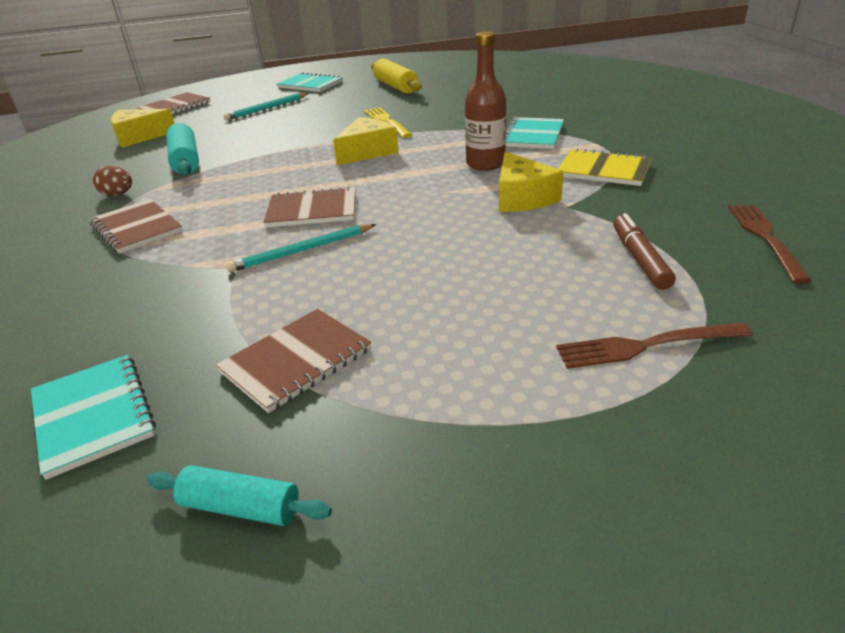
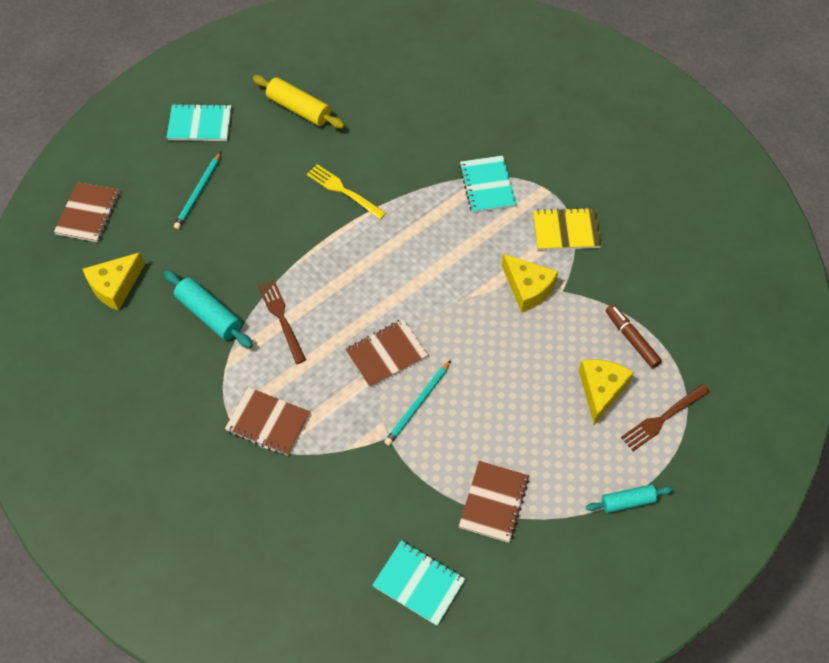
camera: 30 degrees left, 25 degrees up
brown egg [93,166,132,196] -> none
turquoise rolling pin [147,465,332,526] -> turquoise rolling pin moved to [586,484,673,513]
yellow cheese [333,117,399,165] -> yellow cheese moved to [579,359,634,425]
brown bottle [465,31,506,171] -> none
brown fork [728,205,812,284] -> brown fork moved to [258,280,306,364]

